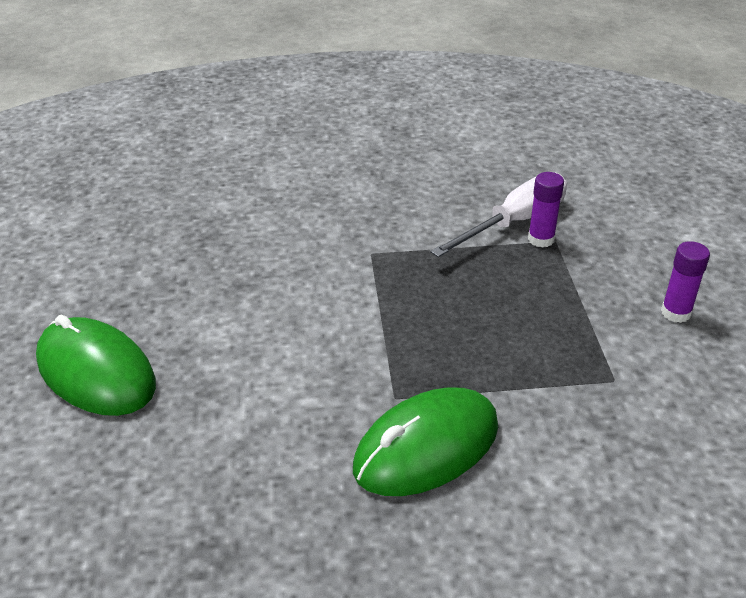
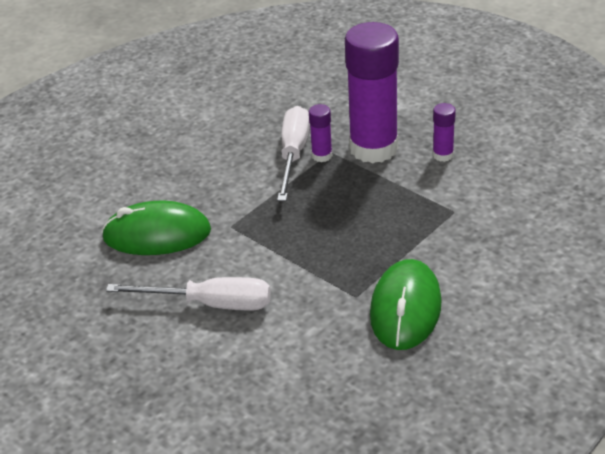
camera: 40 degrees left, 0 degrees up
green mouse [36,315,156,416] -> green mouse moved to [102,201,211,255]
none -> white screwdriver [106,277,271,310]
none -> purple glue stick [345,22,399,163]

